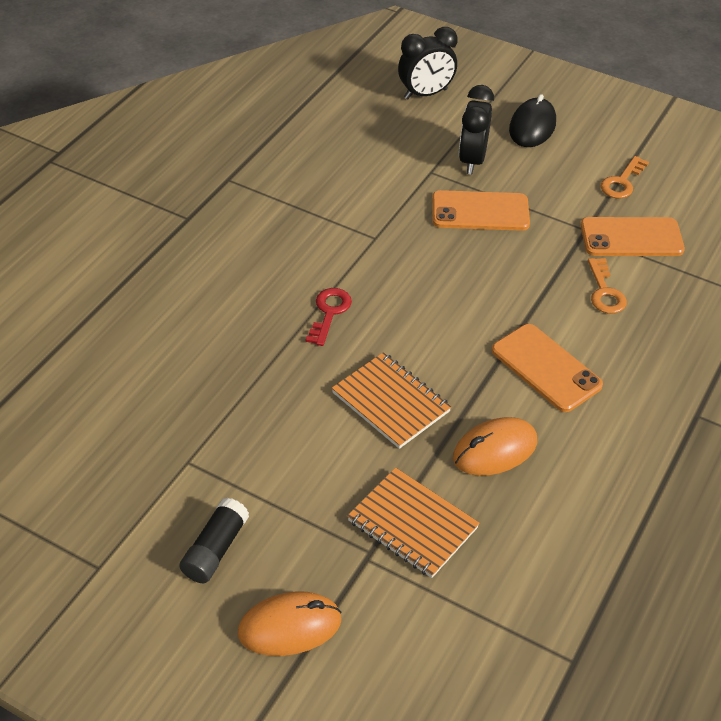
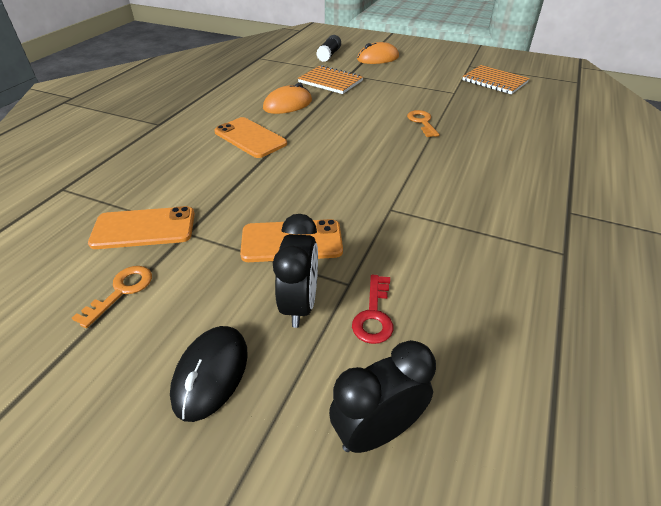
camera: 175 degrees right, 5 degrees down
black glue stick [180,498,249,583] -> black glue stick moved to [316,35,341,62]
red key [306,288,352,346] -> red key moved to [352,275,393,344]
orange notebook [332,352,451,449] -> orange notebook moved to [462,65,530,94]
orange key [588,258,627,314] -> orange key moved to [407,110,439,137]

